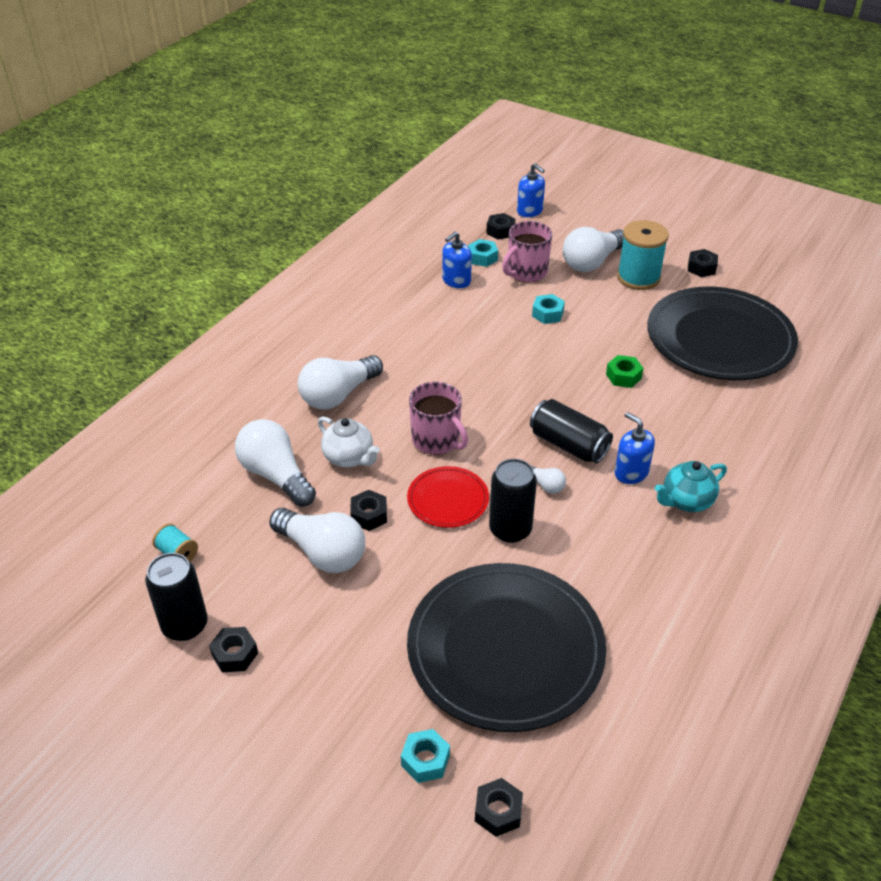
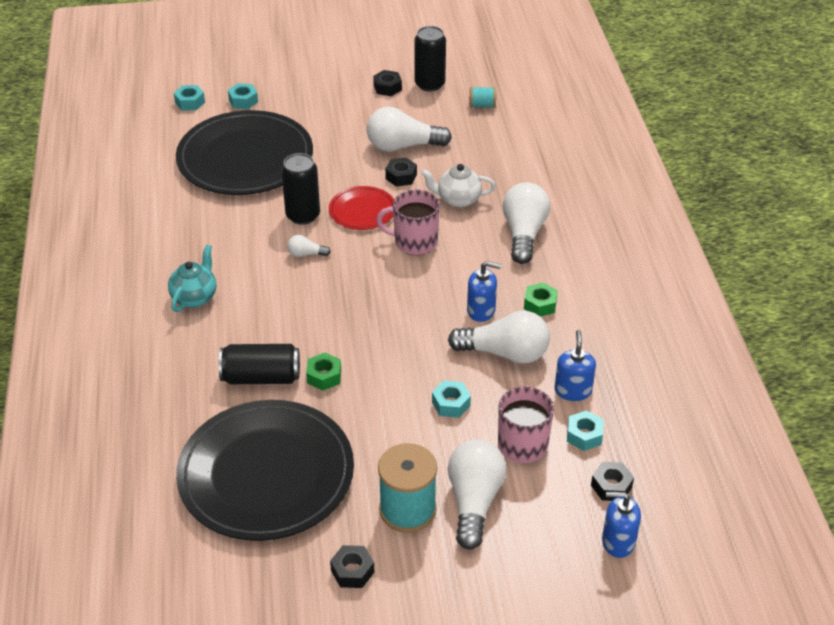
camera: 140 degrees right, 0 degrees up
white light bulb [235,419,316,507] -> white light bulb moved to [448,311,550,364]
black nut [475,778,523,837] -> turquoise nut [174,85,205,111]
black can [530,399,613,463] -> black can moved to [219,344,300,384]
blue soap dispenser [615,412,655,484] -> blue soap dispenser moved to [467,261,501,322]
none -> green nut [524,282,558,317]

